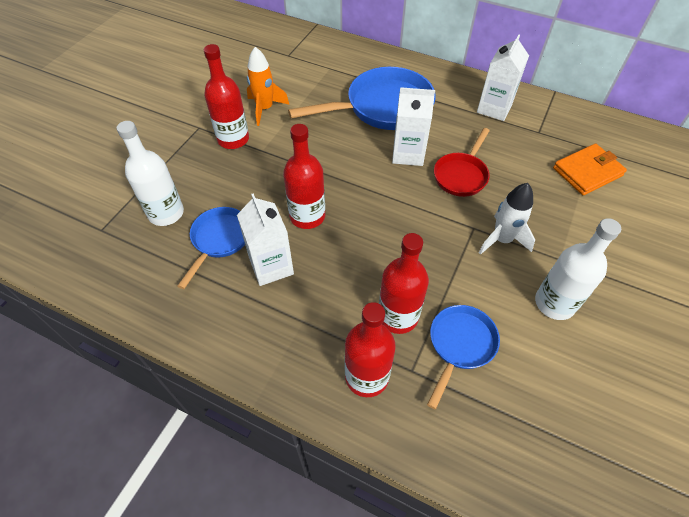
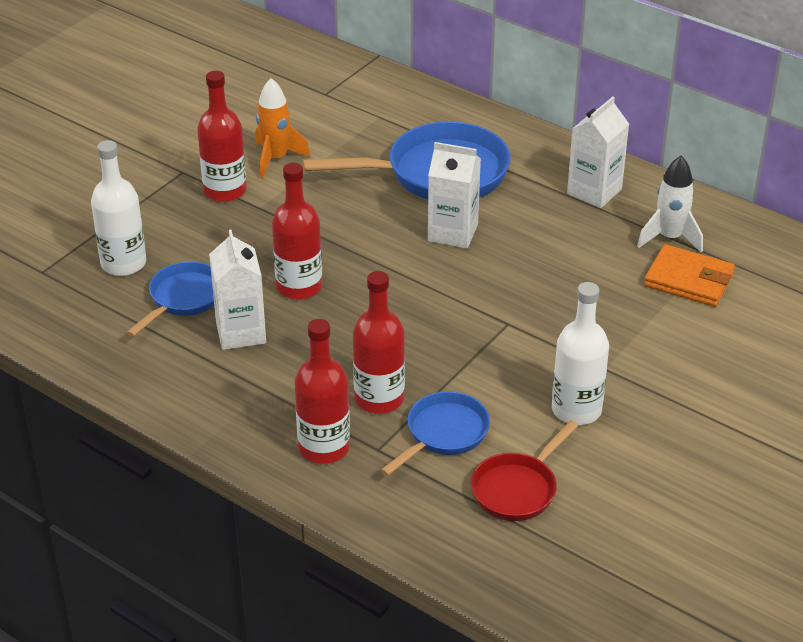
camera: 10 degrees right, 15 degrees down
red pan [434,128,490,197] -> red pan moved to [471,420,579,521]
white rocket [479,183,535,255] -> white rocket moved to [637,155,703,253]
orange wallet [553,143,627,195] -> orange wallet turned 45 degrees clockwise [644,244,735,307]

